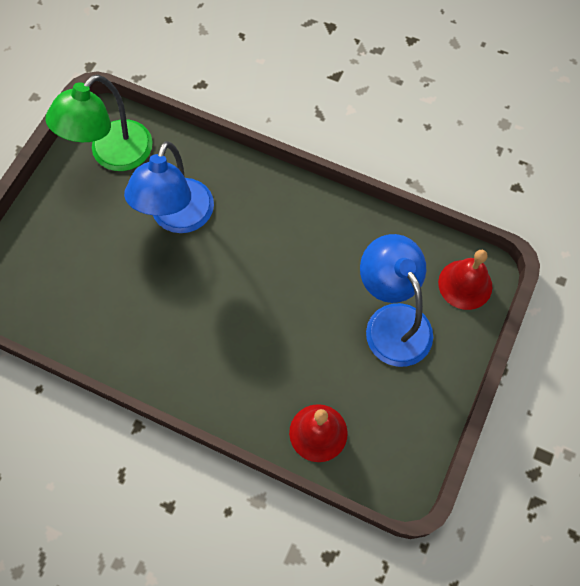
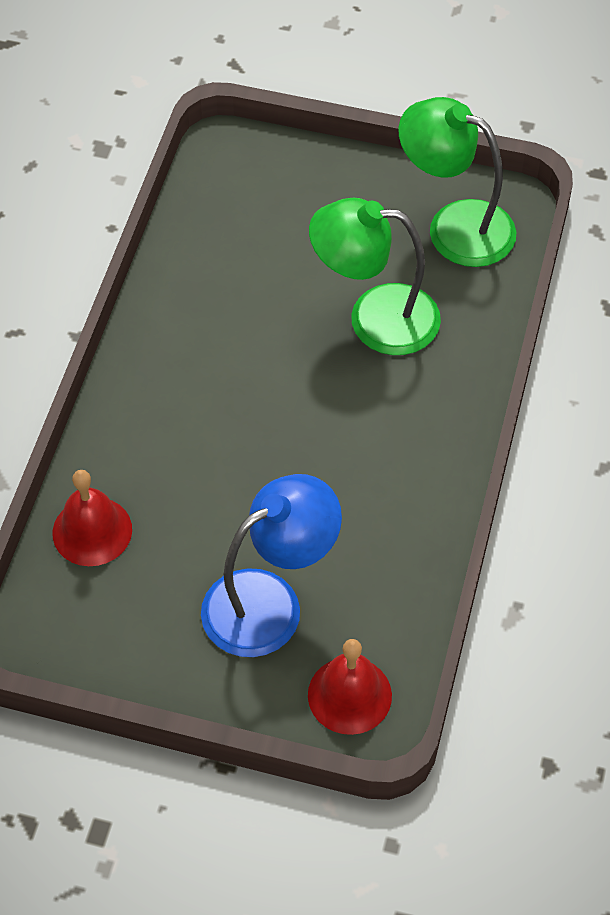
camera: 80 degrees right, 10 degrees down
blue lamp [124,141,214,233] -> green lamp [309,198,441,355]

